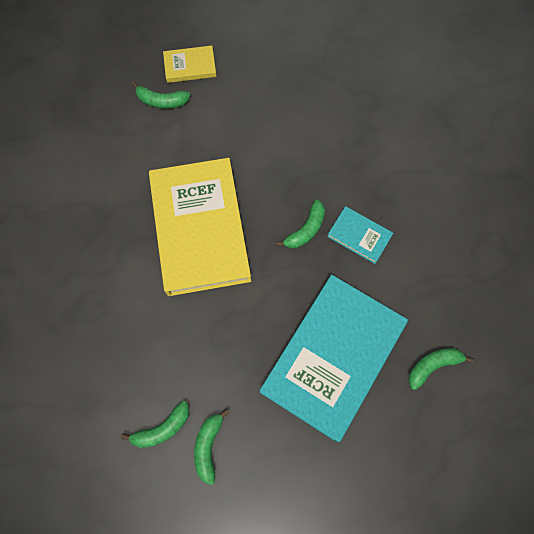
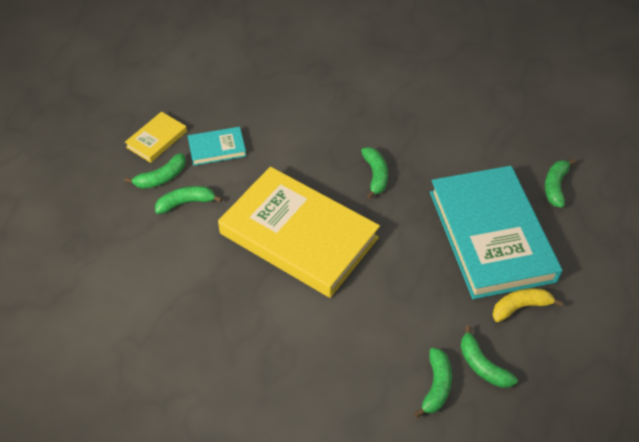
camera: 45 degrees left, 20 degrees down
turquoise book [327,206,393,264] -> turquoise book moved to [188,127,246,166]
none -> green banana [155,186,222,214]
none -> yellow banana [492,288,563,322]

